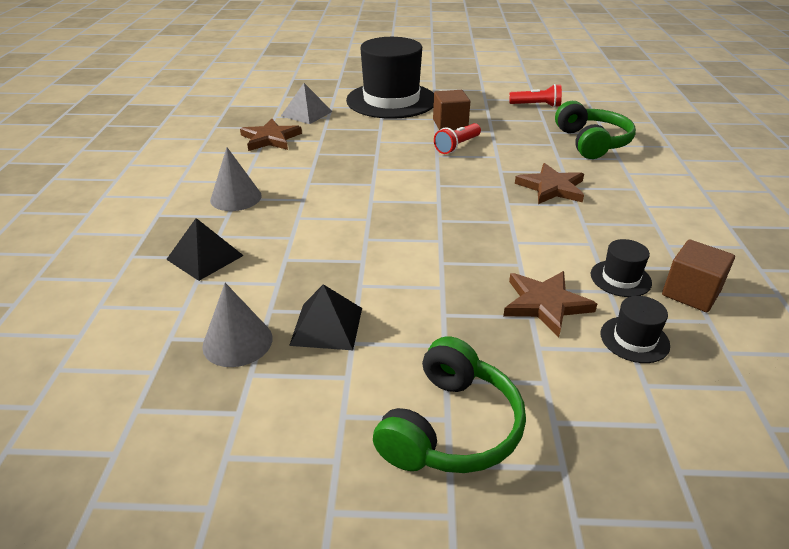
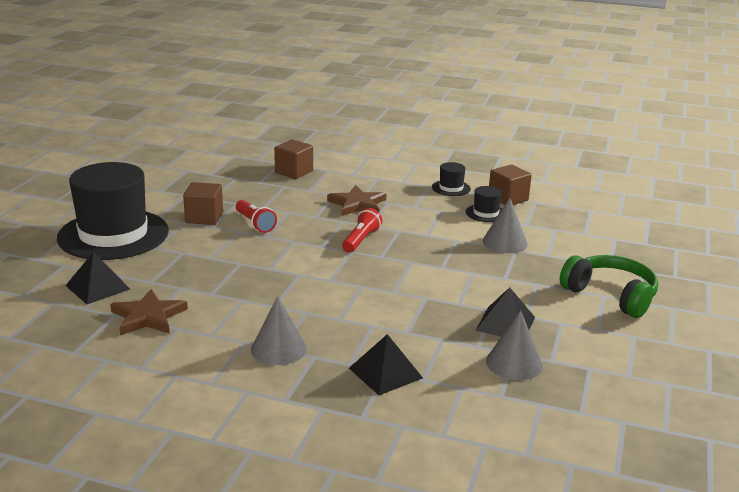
camera: 75 degrees left, 10 degrees down
grey pyramid [281,83,333,124] -> black pyramid [65,252,130,304]
brown star [503,271,597,337] -> grey cone [483,198,528,253]
red flashlight [509,84,562,107] -> red flashlight moved to [342,208,382,253]
green headphones [555,101,636,159] -> brown cube [274,139,313,179]
black hat [600,296,670,363] -> black hat moved to [432,162,471,196]

